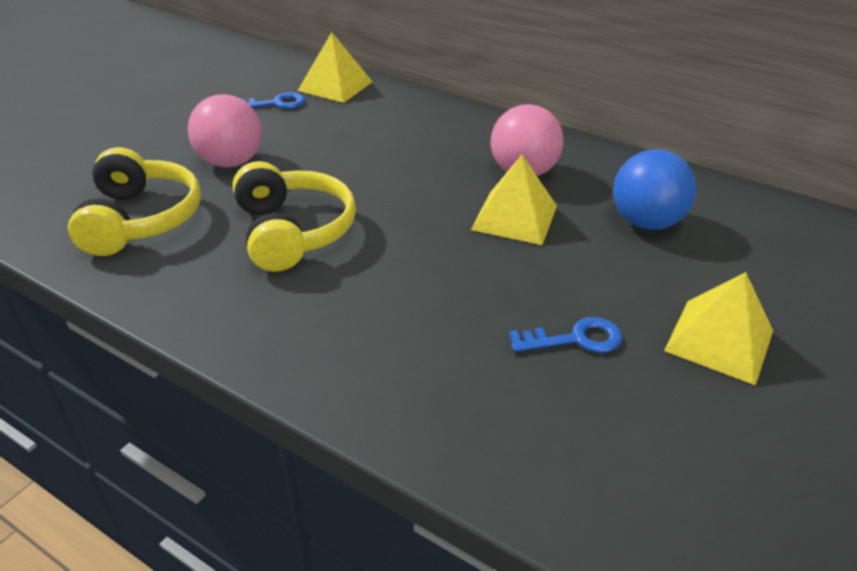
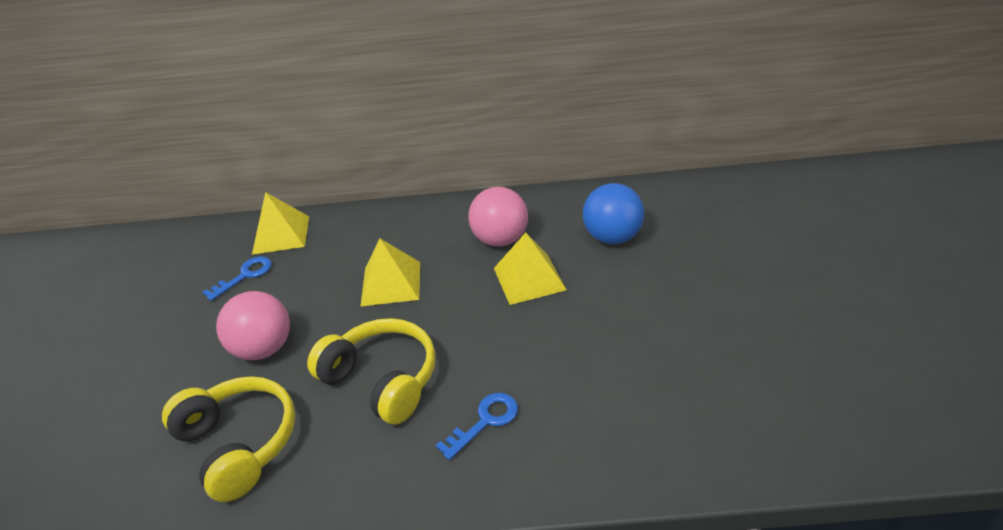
camera: 30 degrees left, 0 degrees up
blue key [509,317,622,353] -> blue key moved to [436,393,518,460]
yellow pyramid [664,272,773,385] -> yellow pyramid moved to [360,238,420,307]

